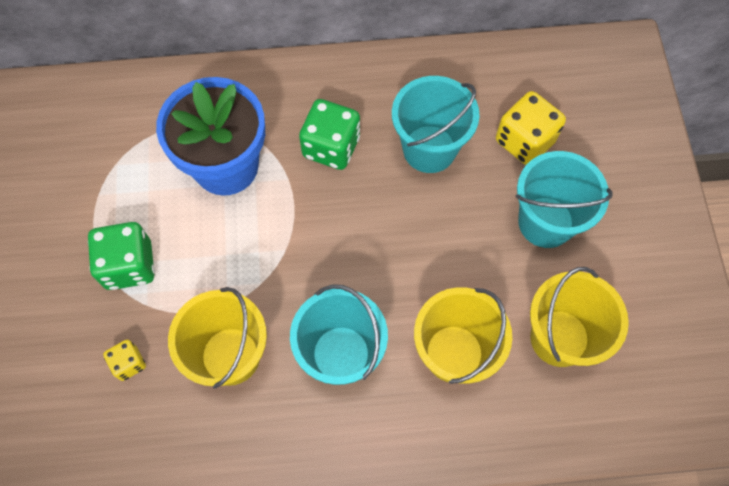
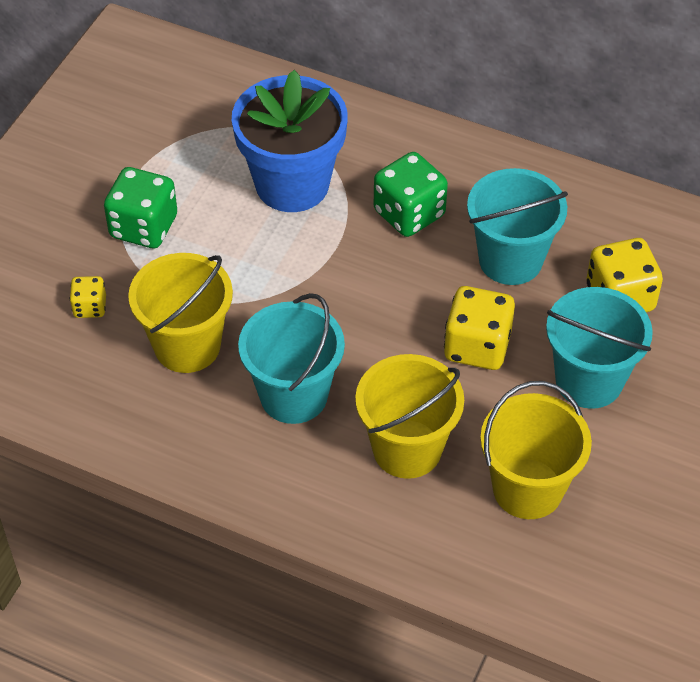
camera: 30 degrees right, 15 degrees down
none -> yellow dice [444,286,515,370]

